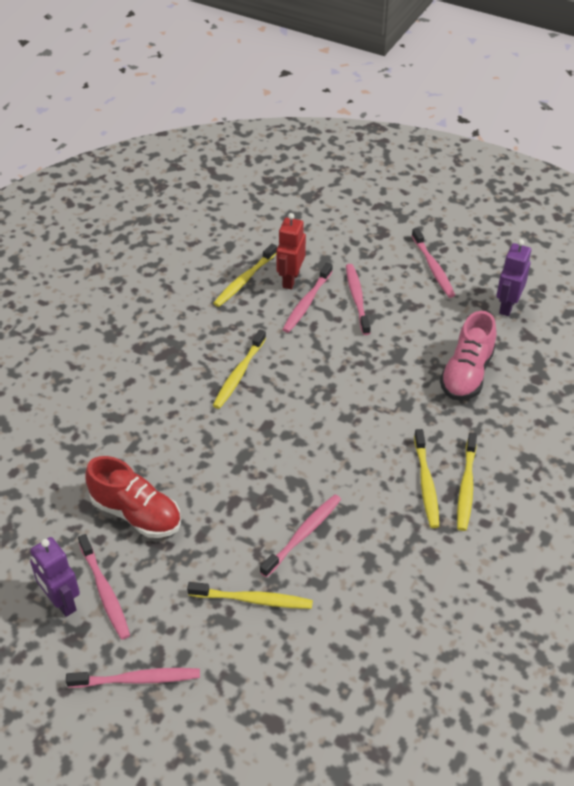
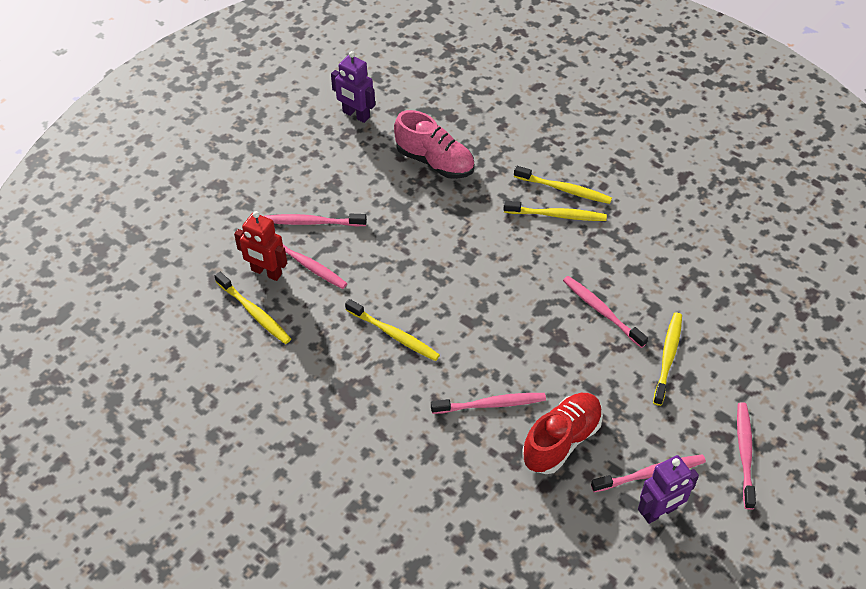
camera: 80 degrees left, 5 degrees up
pink toothbrush [412,228,455,298] -> pink toothbrush moved to [431,393,546,414]

